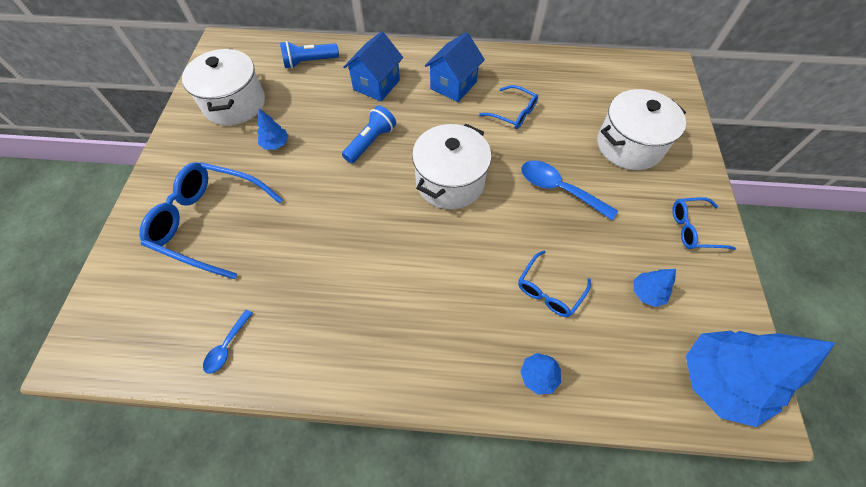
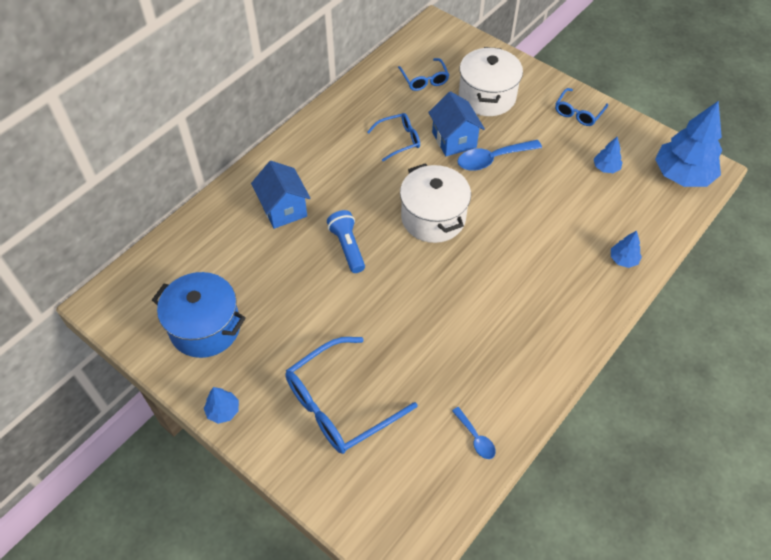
camera: 55 degrees left, 5 degrees down
white pot [182,49,265,126] -> blue pot [152,272,246,358]
blue tree [257,109,289,150] -> blue tree moved to [204,387,239,424]
blue flashlight [280,41,339,69] -> none
blue house [425,32,485,102] -> blue house moved to [428,91,485,156]
blue glasses [518,251,591,317] -> blue glasses moved to [398,58,449,91]

